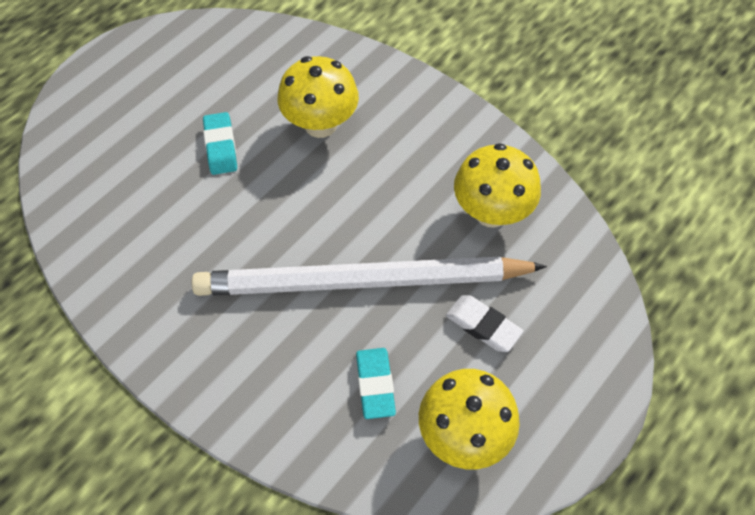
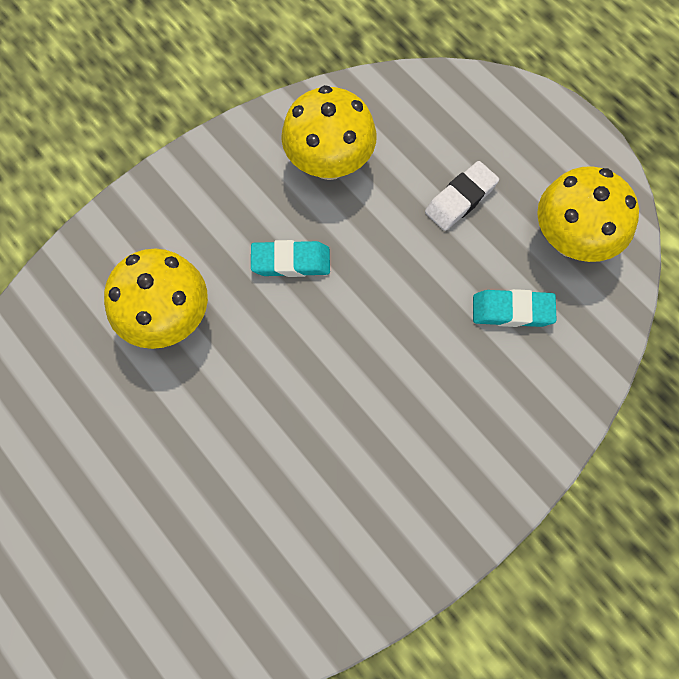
camera: 80 degrees left, 10 degrees up
white pencil [192,256,547,296] -> none
turquoise eraser [203,112,237,175] -> turquoise eraser moved to [251,240,330,277]

